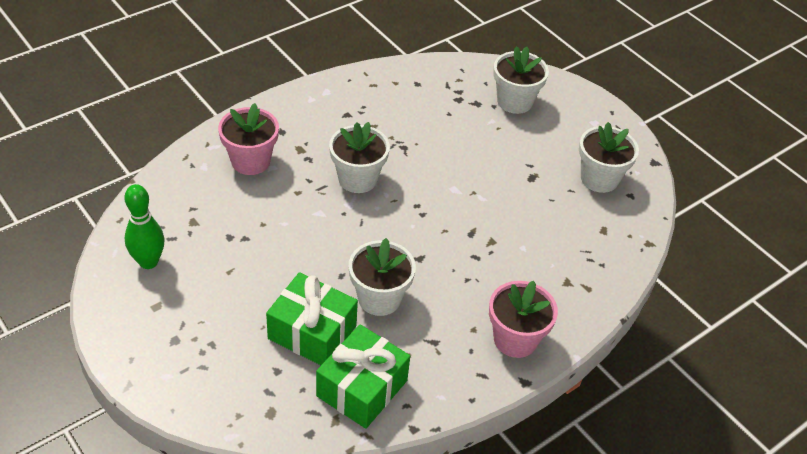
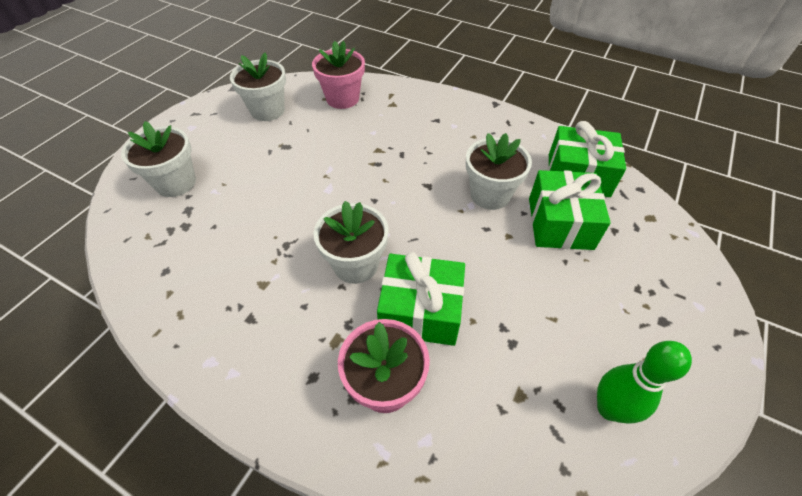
camera: 110 degrees left, 5 degrees up
pink flower pot [489,281,558,358] -> pink flower pot moved to [312,41,365,109]
none -> green gift [377,252,465,346]

